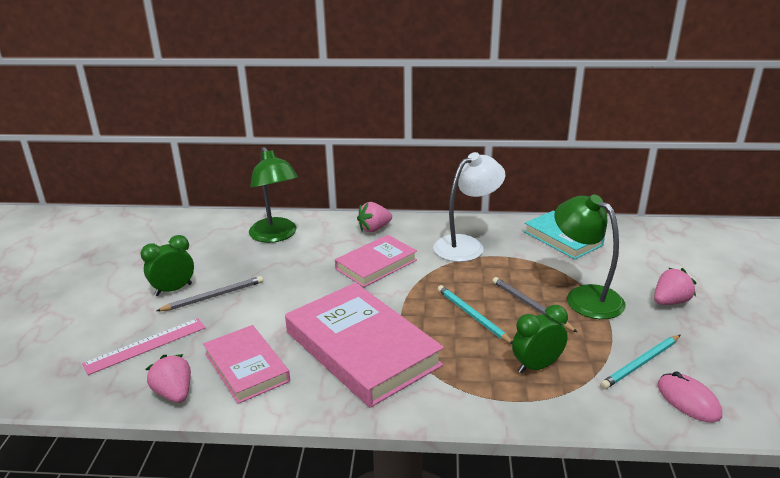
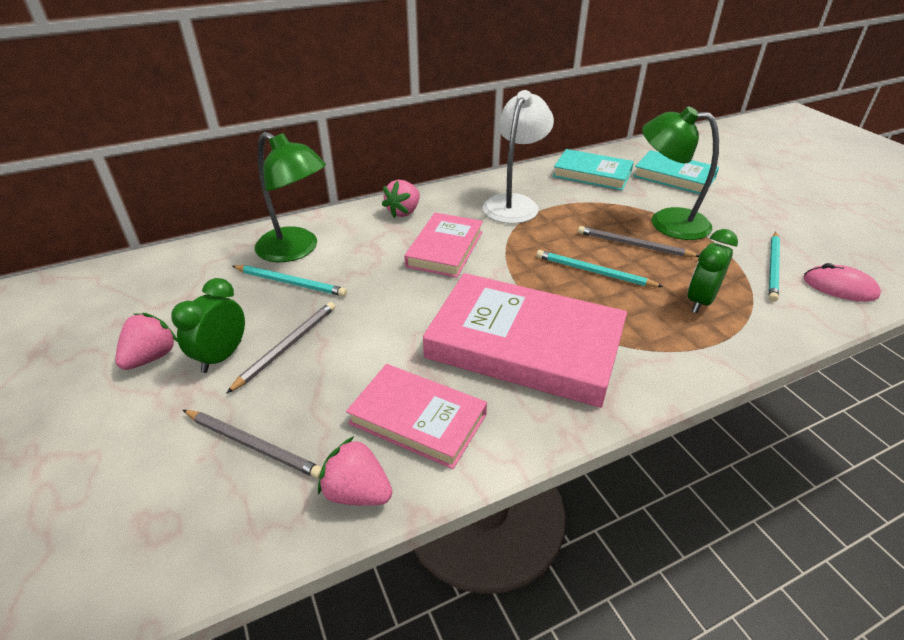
camera: 30 degrees left, 10 degrees up
pink ruler [82,318,206,375] -> grey pencil [183,410,322,479]
pink strawberry [654,268,696,305] -> pink strawberry moved to [115,313,178,370]
none -> turquoise pencil [232,265,347,297]
none -> turquoise book [633,150,719,194]

